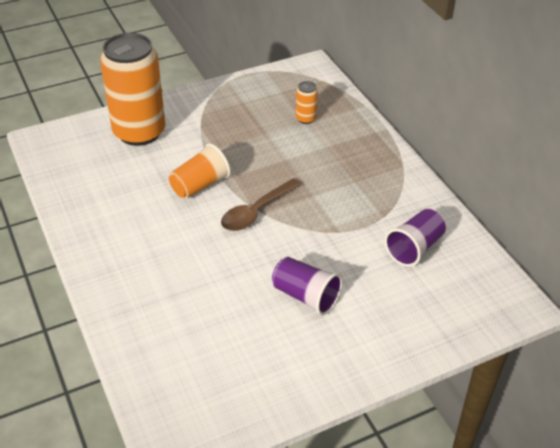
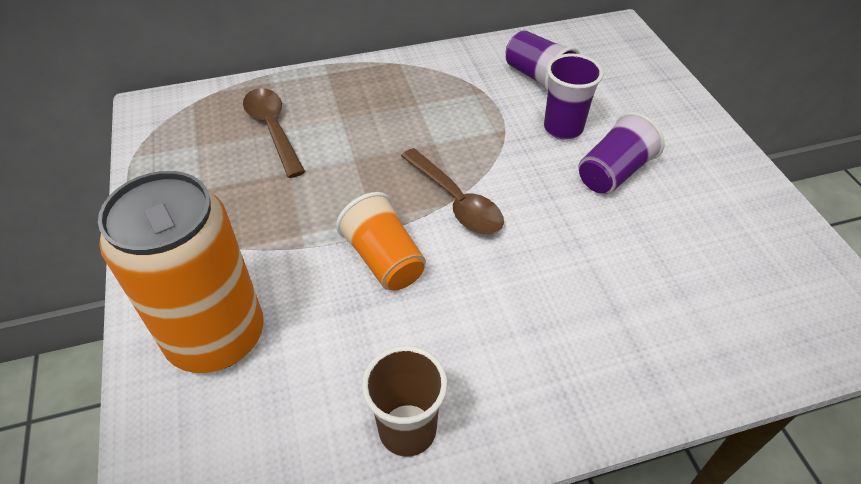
camera: 80 degrees left, 5 degrees up
orange can [296,81,318,124] -> brown spoon [243,88,305,178]
none -> brown cup [362,346,448,457]
none -> purple cup [544,53,604,140]

